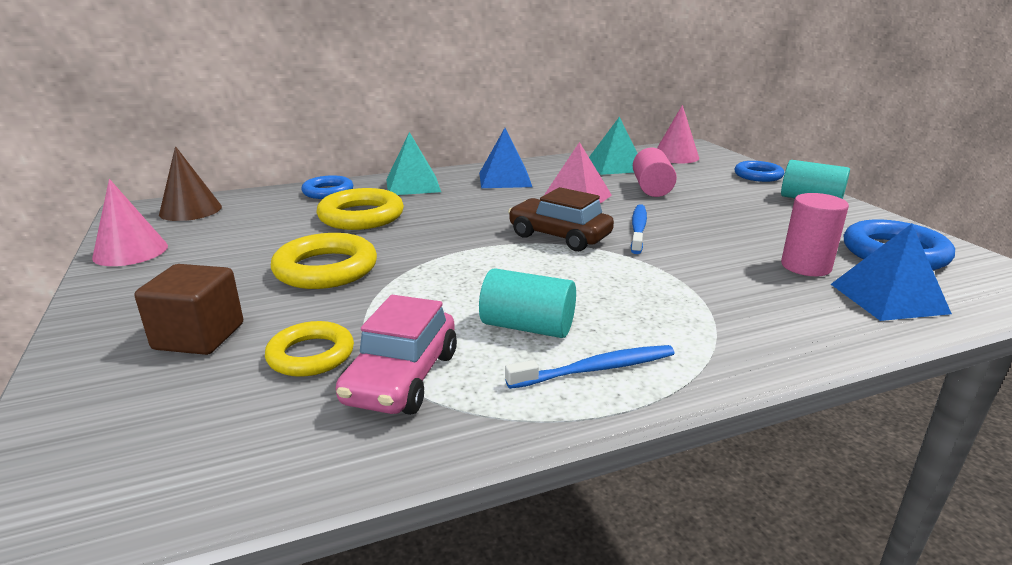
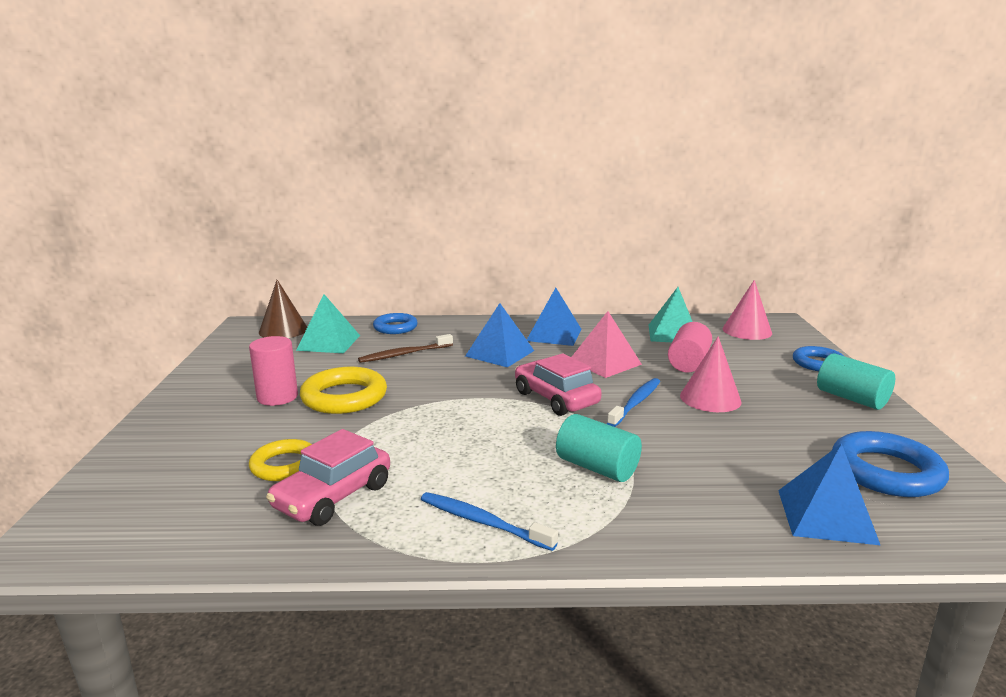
camera: 20 degrees right, 5 degrees down
pink cone [92,179,168,266] -> pink cone moved to [680,336,742,412]
brown cube [135,264,243,355] -> none
yellow ring [317,188,404,230] -> brown toothbrush [358,334,453,363]
turquoise pyramid [386,132,441,195] -> turquoise pyramid moved to [296,294,360,353]
turquoise cylinder [479,268,576,338] -> turquoise cylinder moved to [556,414,642,482]
blue toothbrush [505,345,675,389] -> blue toothbrush turned 150 degrees counterclockwise [421,492,558,551]
brown car [508,187,614,251] -> pink car [515,353,602,416]
pink cylinder [781,193,849,276] -> pink cylinder moved to [249,336,298,406]
none -> blue pyramid [465,303,534,368]

